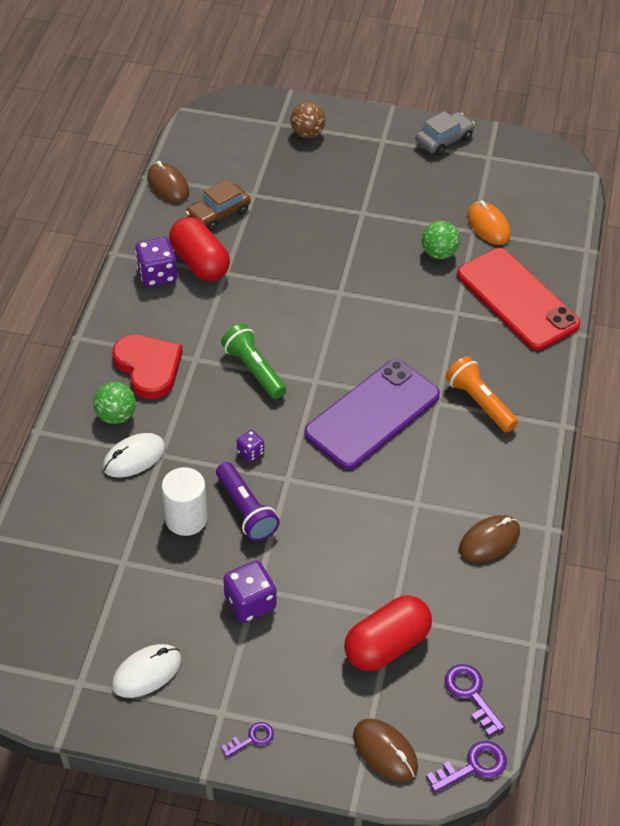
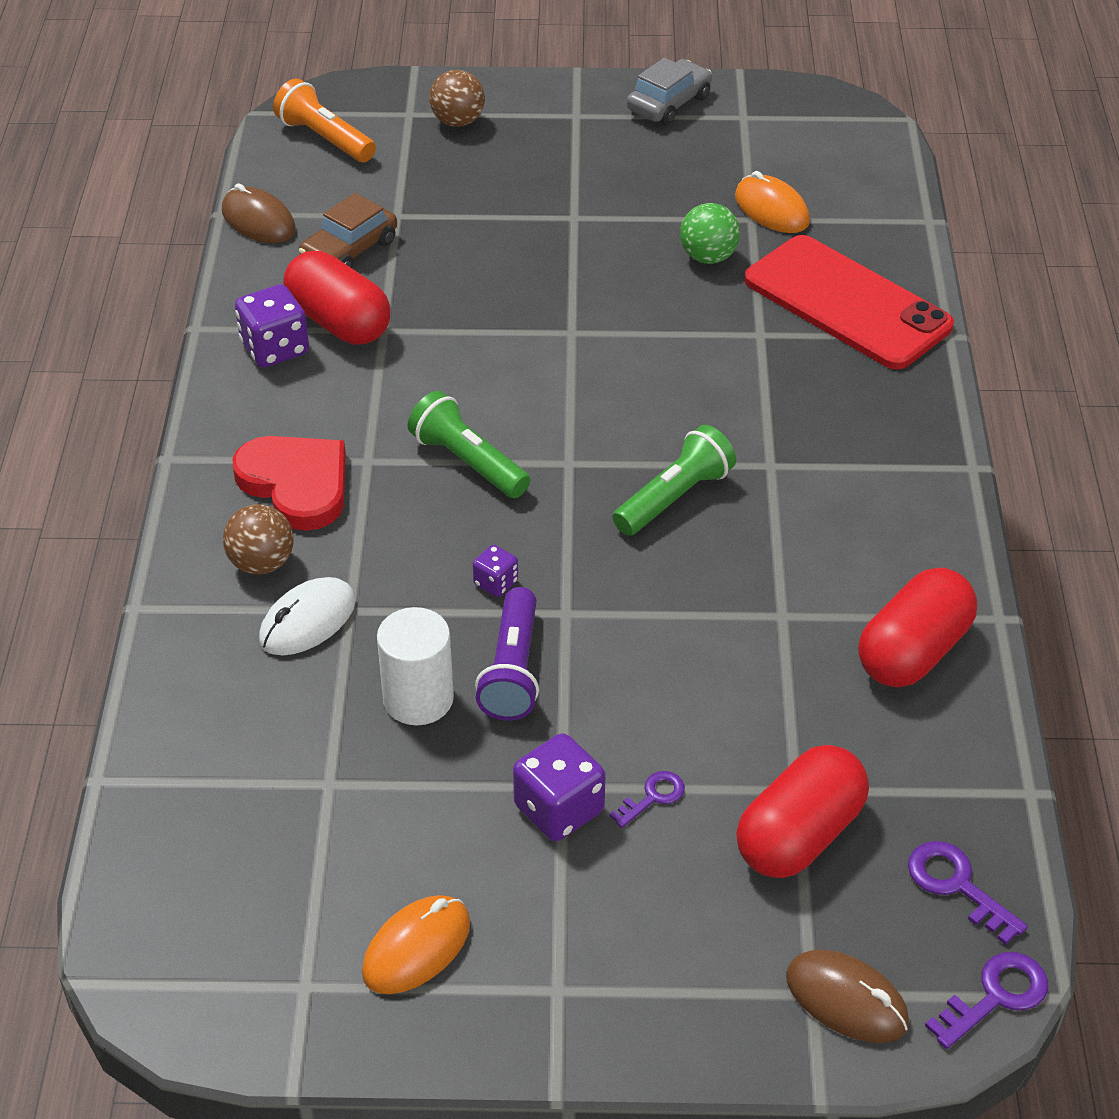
camera: 10 degrees left, 5 degrees down
green ball [93,382,136,424] -> brown ball [223,504,294,575]
white mouse [112,644,181,698] -> orange mouse [362,895,470,994]
purple flashlight [216,462,280,541] -> purple flashlight turned 45 degrees clockwise [475,587,539,721]
purple key [221,722,274,757] -> purple key moved to [609,771,685,828]
purple phone [304,359,440,470] -> green flashlight [613,425,736,536]
orange flashlight [445,356,518,433] -> orange flashlight moved to [273,79,376,162]
brown mouse [459,515,520,562] -> red capsule [858,567,977,687]

